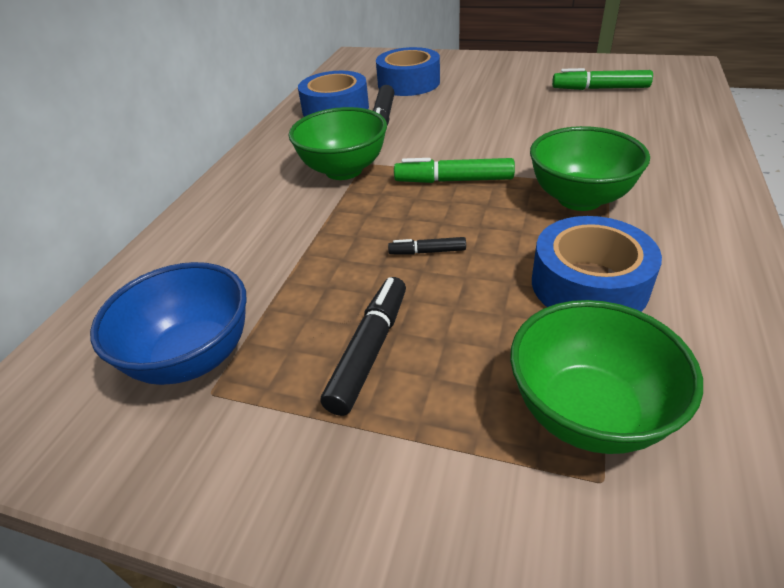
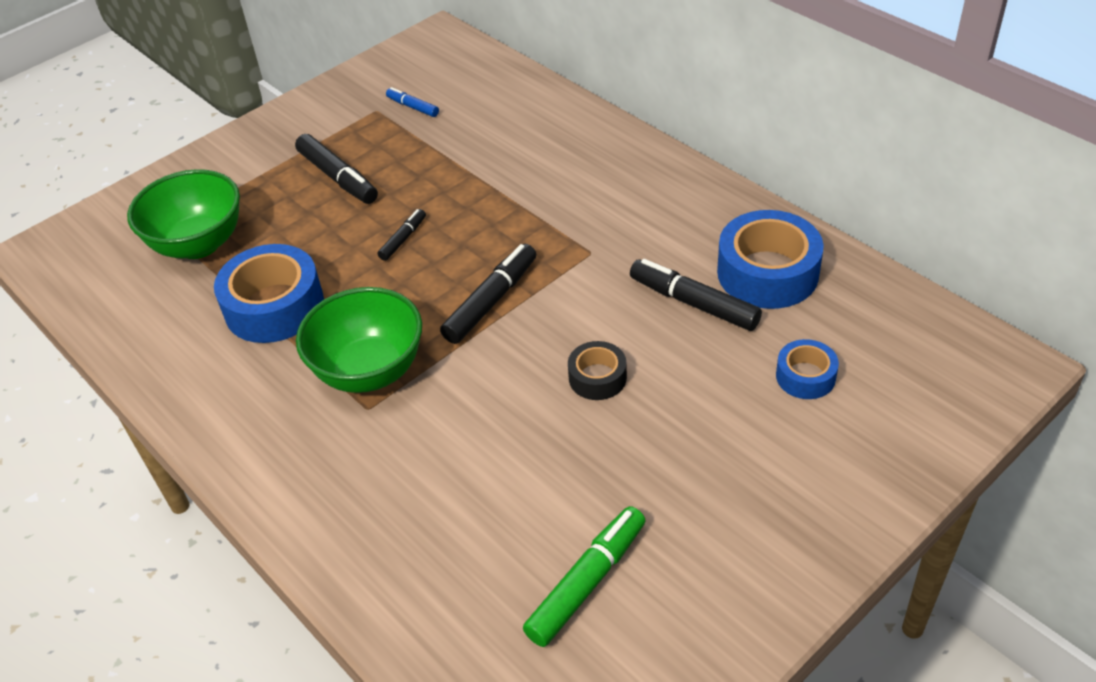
camera: 120 degrees right, 5 degrees up
blue bowl [90,262,247,385] -> blue marker [386,87,439,117]
green bowl [289,107,387,180] -> none
blue tape [376,47,440,96] -> blue tape [776,339,839,399], size x0.54
green marker [394,158,515,183] -> black marker [440,244,536,344]
none -> black tape [568,341,627,400]

